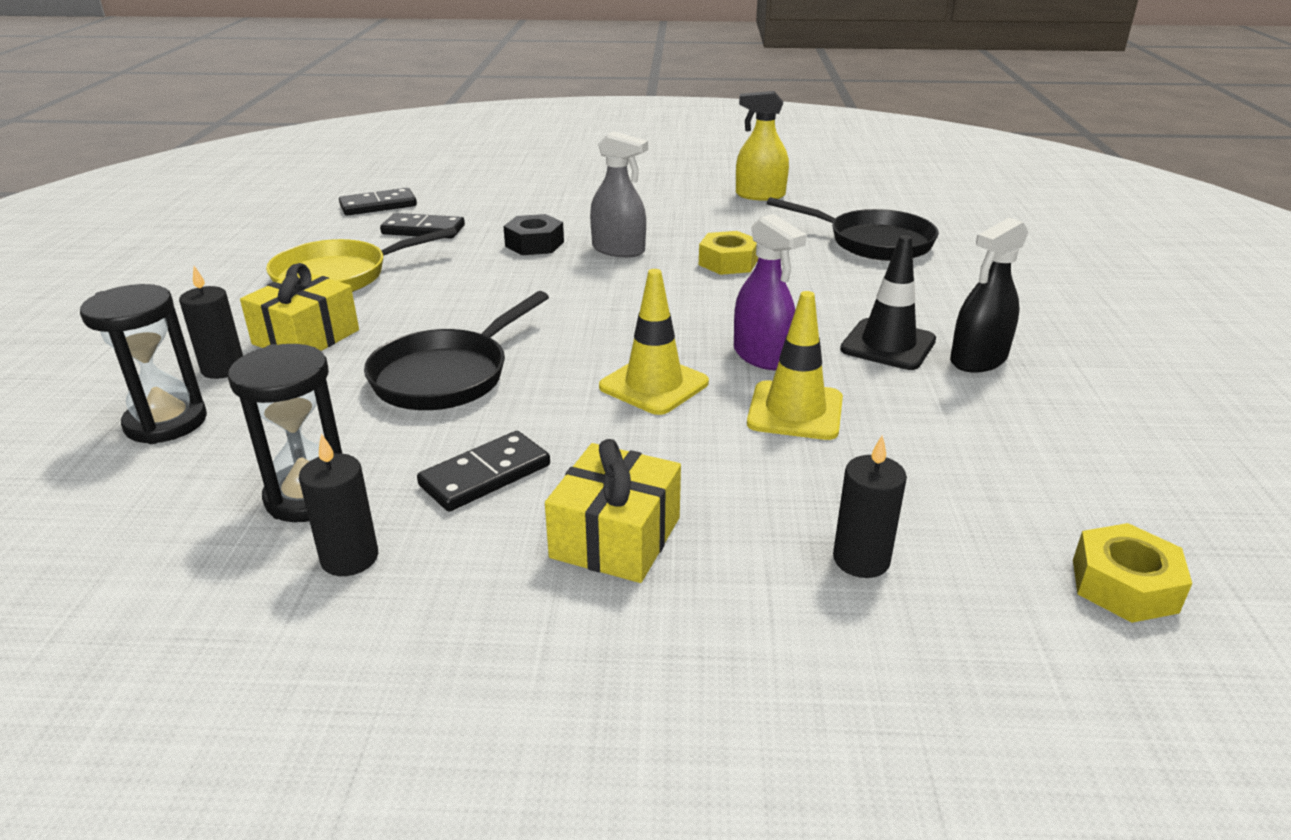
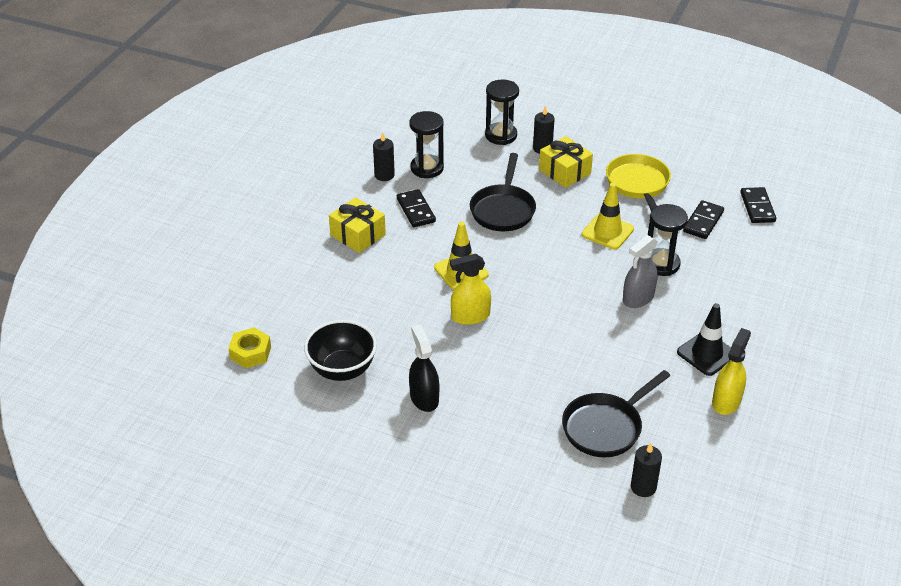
camera: 110 degrees right, 10 degrees up
black pan [364,291,549,410] -> black pan turned 135 degrees counterclockwise [470,153,536,232]
black nut [503,214,564,255] -> black hourglass [648,204,688,276]
yellow nut [699,231,758,275] -> none
purple spray bottle [734,214,807,370] -> yellow spray bottle [450,254,491,325]
yellow traffic cone [747,291,843,440] -> yellow traffic cone moved to [582,183,634,249]
black candle [833,435,907,578] -> black candle moved to [631,443,662,497]
black traffic cone [840,235,936,370] -> black traffic cone moved to [677,303,731,376]
none -> black bowl [304,320,377,381]

